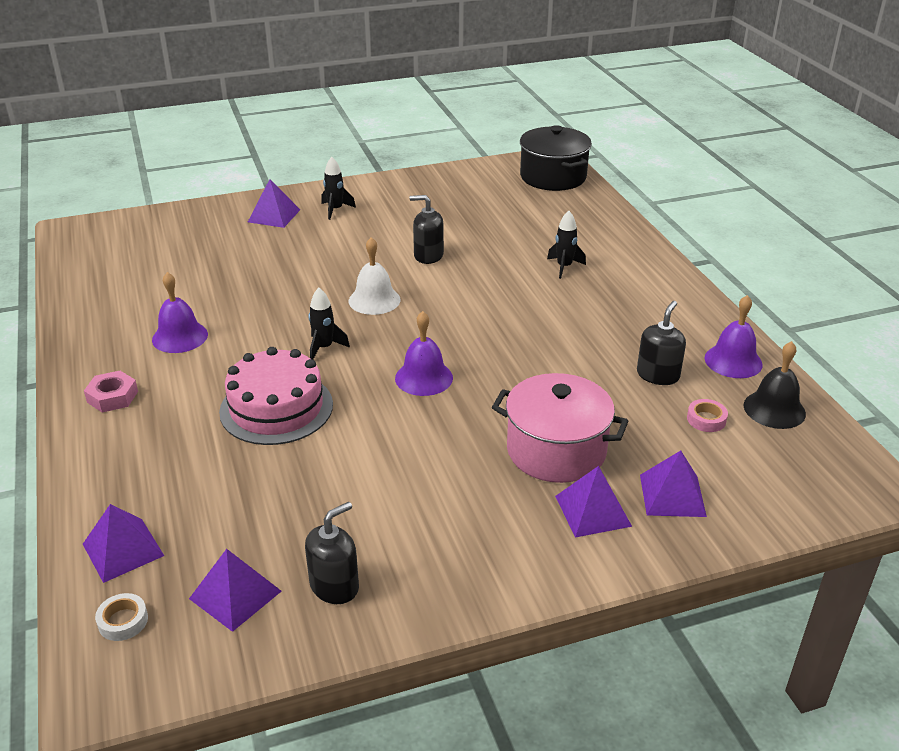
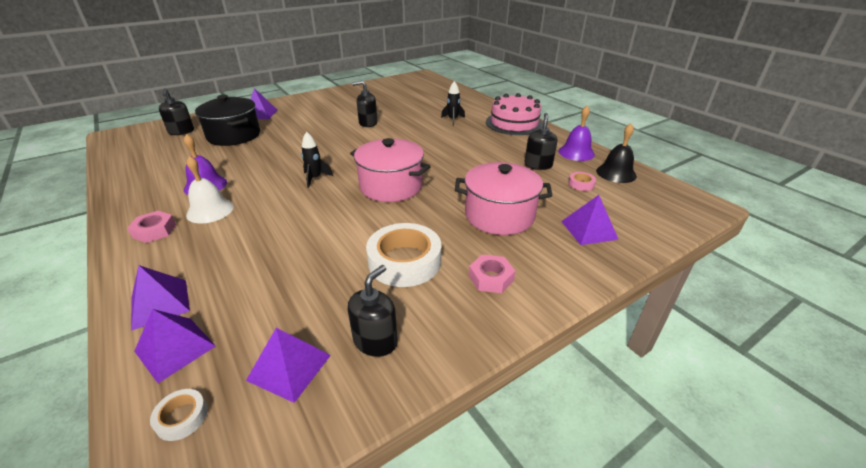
camera: 15 degrees left, 0 degrees up
pink cake [219,347,333,445] -> pink cake moved to [486,93,543,135]
black rocket [322,157,356,220] -> none
white bell [349,237,401,315] -> white bell moved to [186,156,234,224]
purple bell [395,311,453,396] -> pink pot [350,138,431,202]
black pot [520,125,592,191] -> black pot moved to [195,95,260,146]
purple pyramid [555,466,632,538] -> purple pyramid moved to [131,265,190,331]
none -> black soap dispenser [159,88,194,135]
none -> white tape [366,223,441,287]
none -> pink nut [469,254,515,293]

